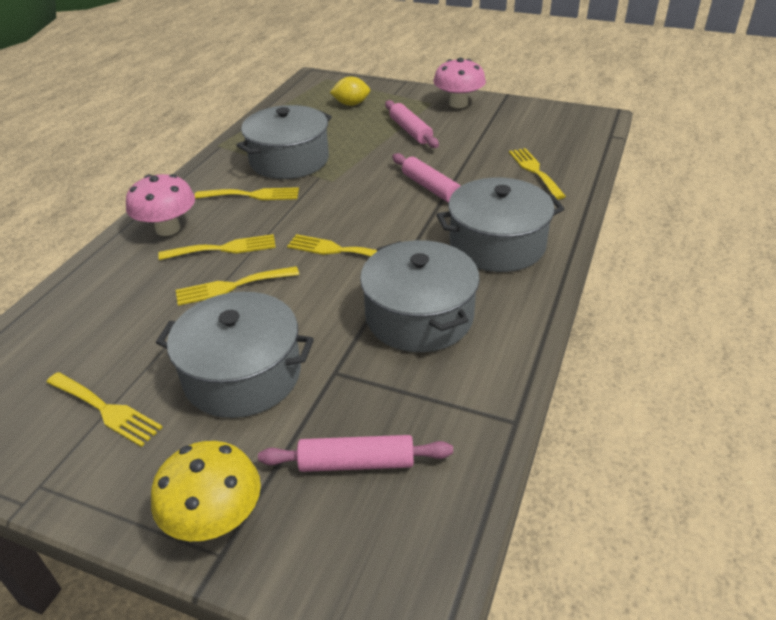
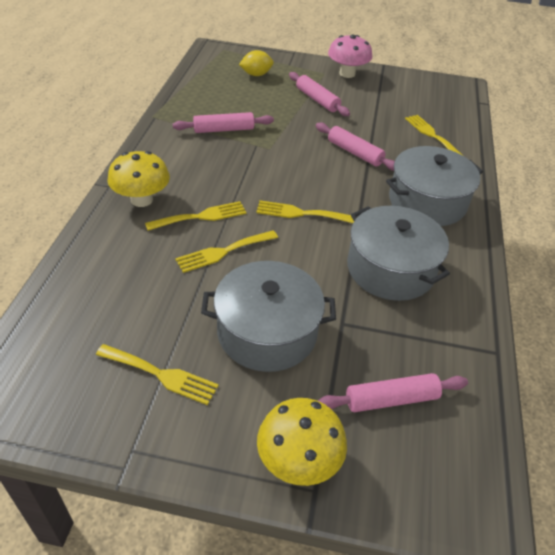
camera: 15 degrees left, 5 degrees up
pink mushroom [126,174,195,236] -> yellow mushroom [108,151,170,207]
yellow fork [195,187,299,200] -> none
grey pot [236,105,332,179] -> pink rolling pin [173,112,274,133]

